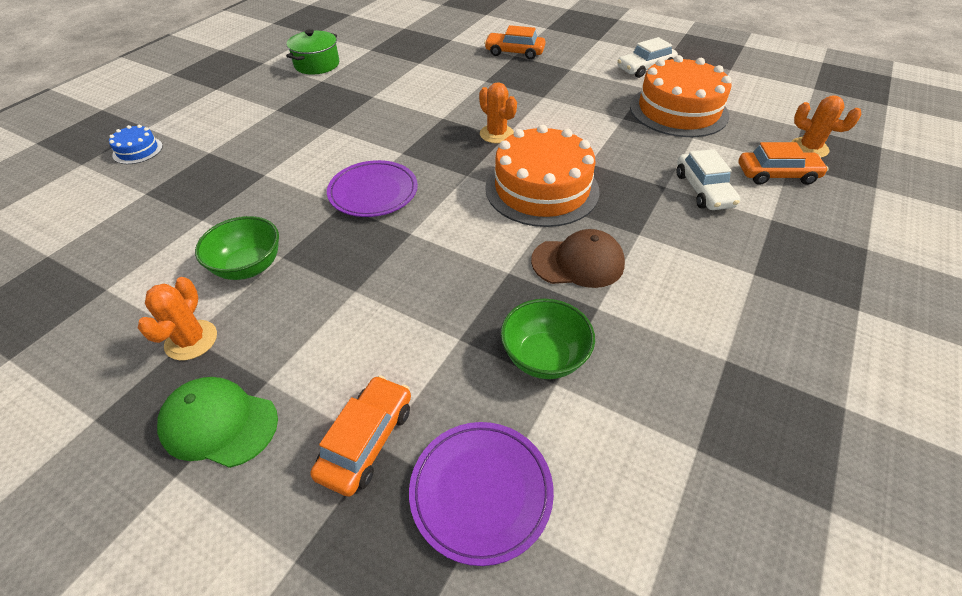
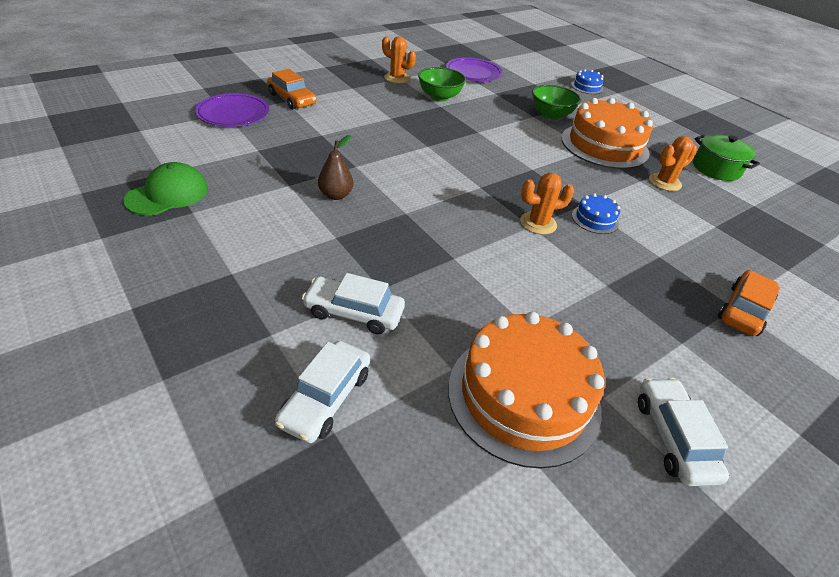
camera: 110 degrees right, 5 degrees down
green cap [157,377,278,468] -> green cap moved to [123,162,208,216]
purple plate [327,160,418,217] -> purple plate moved to [446,57,503,81]
orange cake [485,124,600,227] -> orange cake moved to [561,98,653,169]
green bowl [501,299,595,379] -> green bowl moved to [532,85,581,120]
brown cap [531,229,625,288] -> brown pear [318,135,353,200]
orange car [739,142,829,185] -> white car [275,341,370,443]
orange cactus [791,95,862,158] -> orange cactus moved to [649,136,697,191]
none -> blue cake [572,193,620,234]

